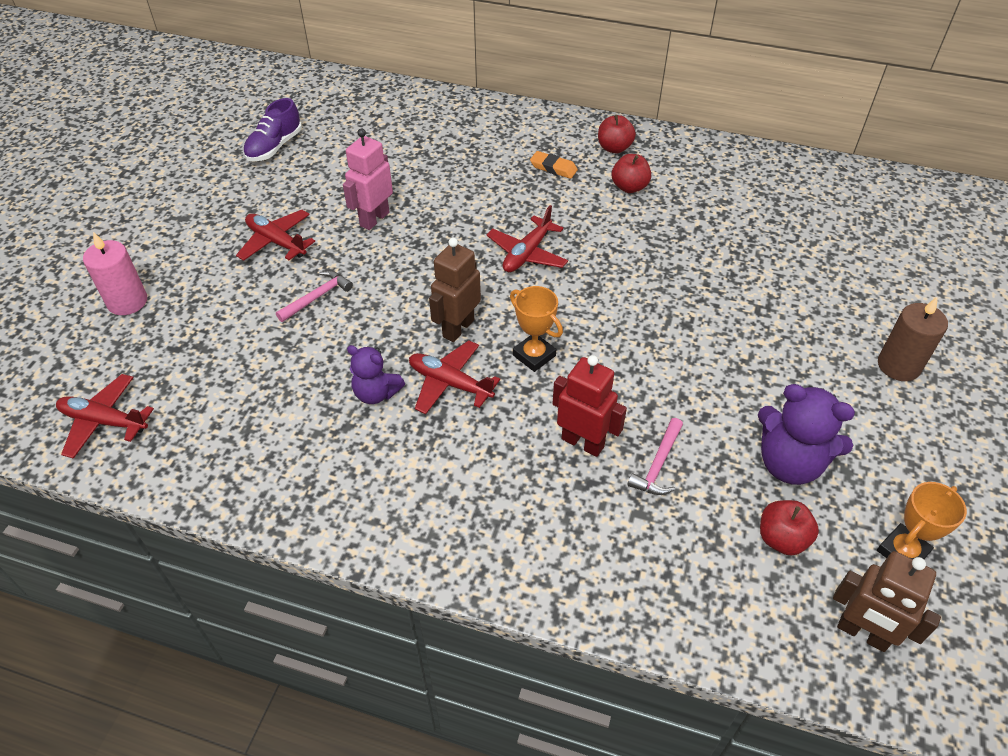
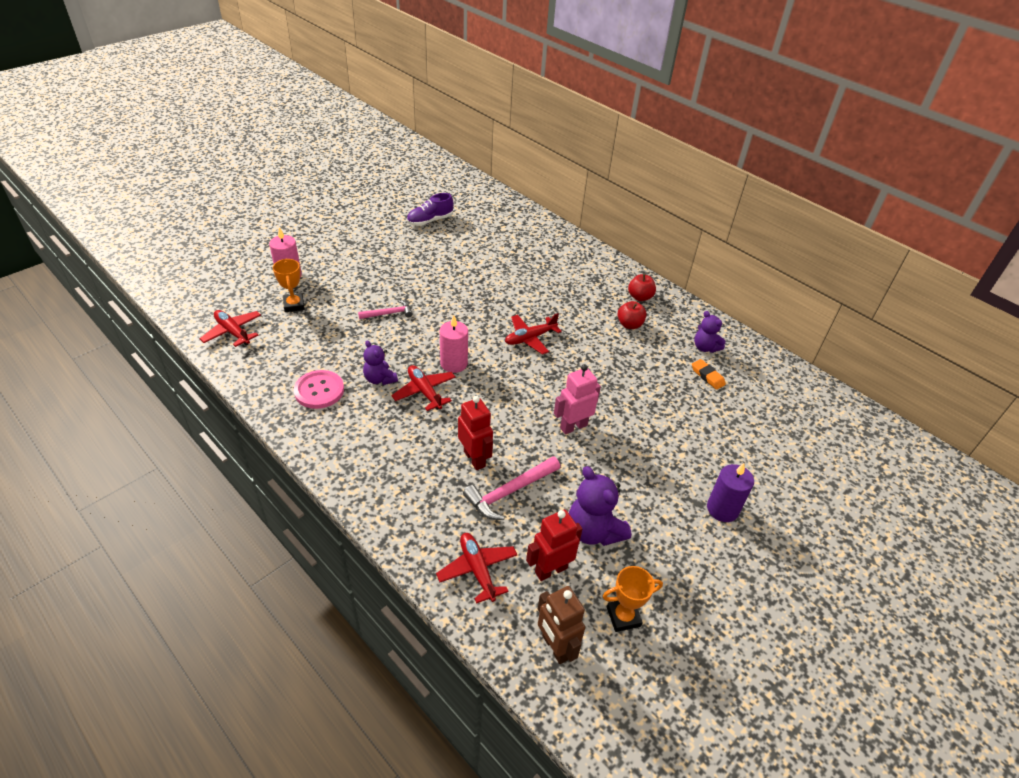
camera: 25 degrees right, 5 degrees down
red plane [236,210,315,261] -> red plane moved to [436,533,517,604]
pink robot [343,128,393,230] -> pink robot moved to [554,364,601,434]
brown robot [429,238,481,342] -> pink candle [440,316,468,373]
orange trophy [510,286,563,372] -> orange trophy moved to [273,259,305,312]
orange eraser [530,151,578,179] -> orange eraser moved to [692,359,726,390]
pink hammer [627,418,683,495] -> pink hammer [463,456,560,520], size x1.56
red apple [760,500,819,556] -> red robot [526,510,582,581]
brown candle [878,297,948,381] -> purple candle [707,463,754,522]
none -> pink button [294,370,344,409]
none -> purple teddy bear [694,311,726,353]

